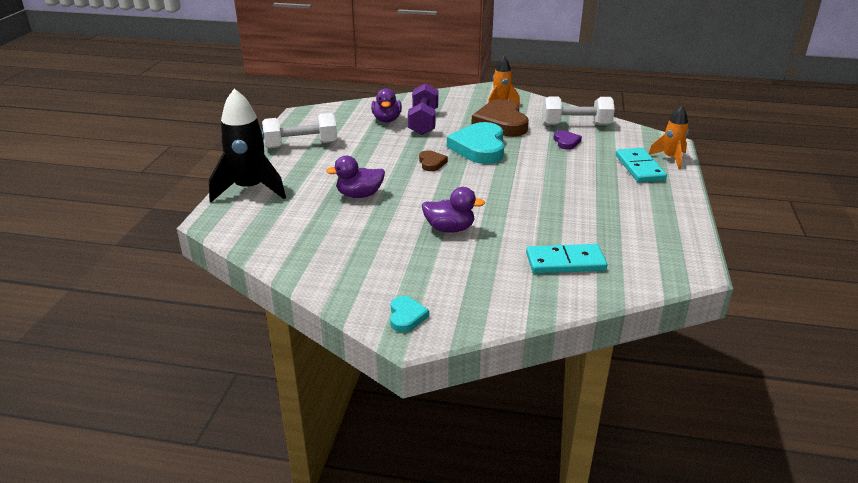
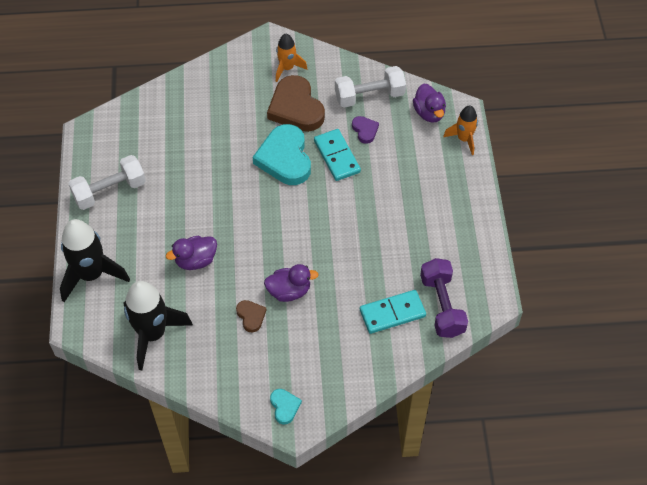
camera: 15 degrees left, 25 degrees up
purple duck [371,88,402,122] -> purple duck moved to [413,83,446,122]
purple dumbbell [408,83,438,135] -> purple dumbbell moved to [420,258,468,338]
brown heart [419,150,448,171] -> brown heart moved to [236,300,267,333]
turquoise domino [616,148,667,182] -> turquoise domino moved to [314,129,361,181]
none -> black rocket [124,281,193,370]

